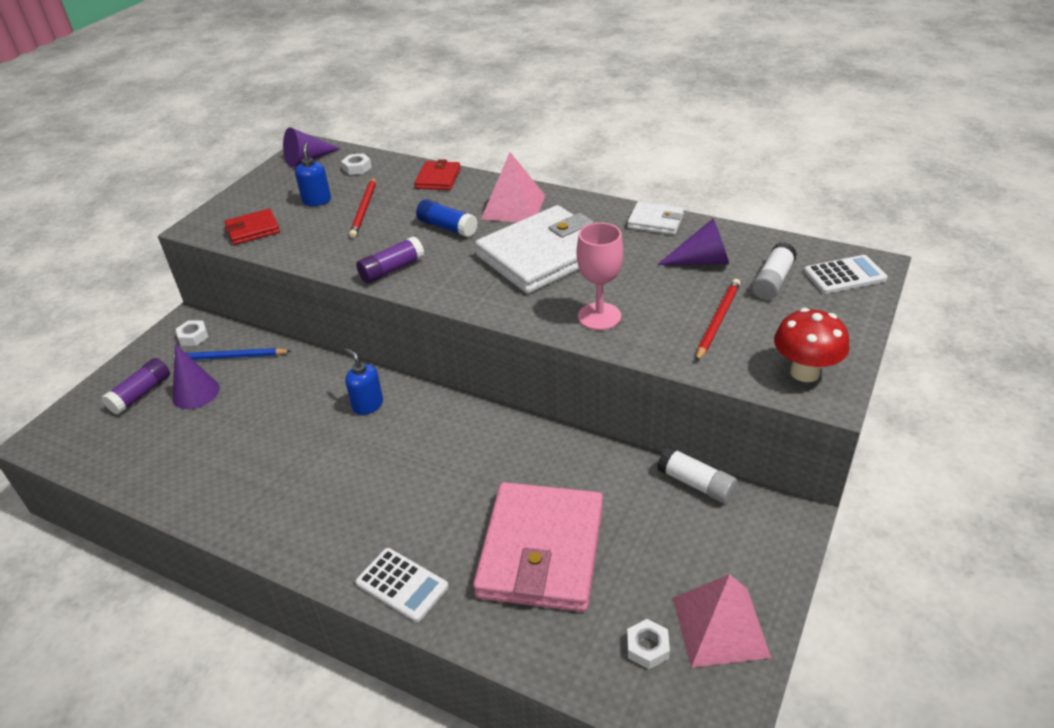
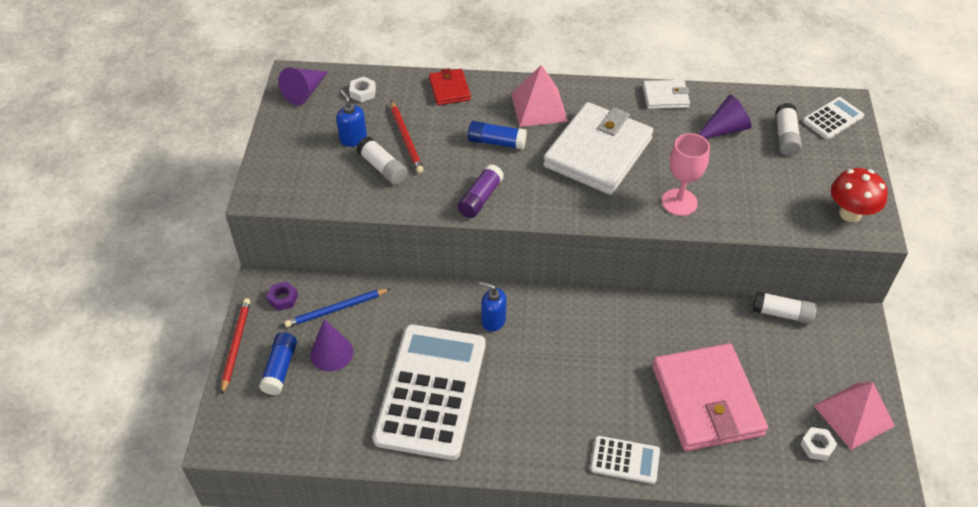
camera: 25 degrees left, 10 degrees up
purple glue stick [102,358,170,415] -> blue glue stick [259,332,297,395]
white nut [176,320,208,346] -> purple nut [267,281,298,311]
red wallet [224,209,280,245] -> none
red pencil [696,279,740,362] -> red pencil moved to [221,298,250,395]
none -> white glue stick [357,137,407,185]
none -> white calculator [373,324,486,460]

